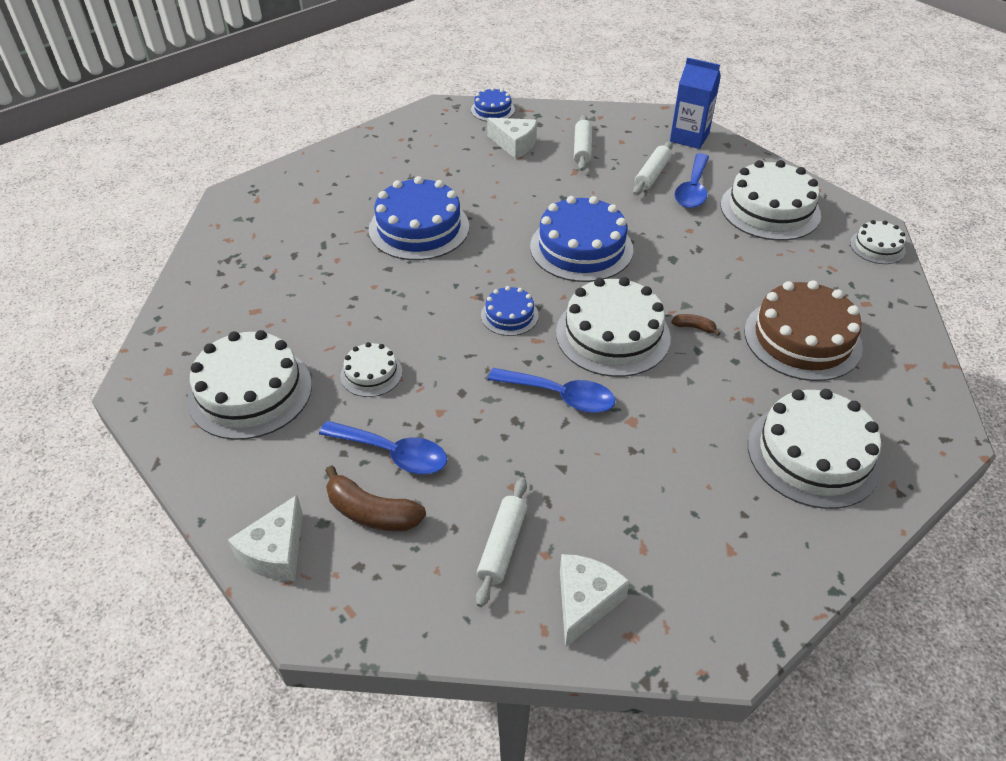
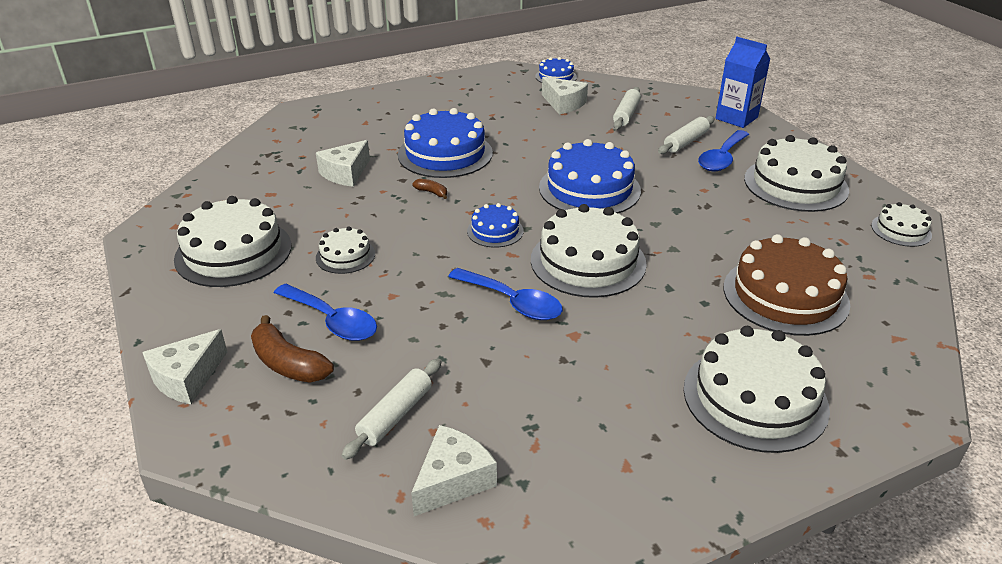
camera: 15 degrees right, 10 degrees down
brown banana [671,314,721,336] -> brown banana moved to [412,179,447,199]
none -> white cheese [316,140,370,187]

